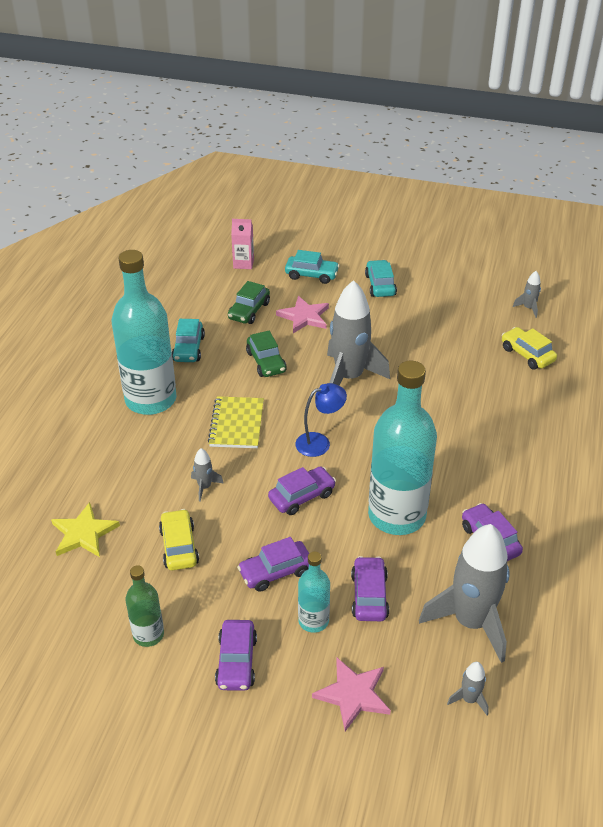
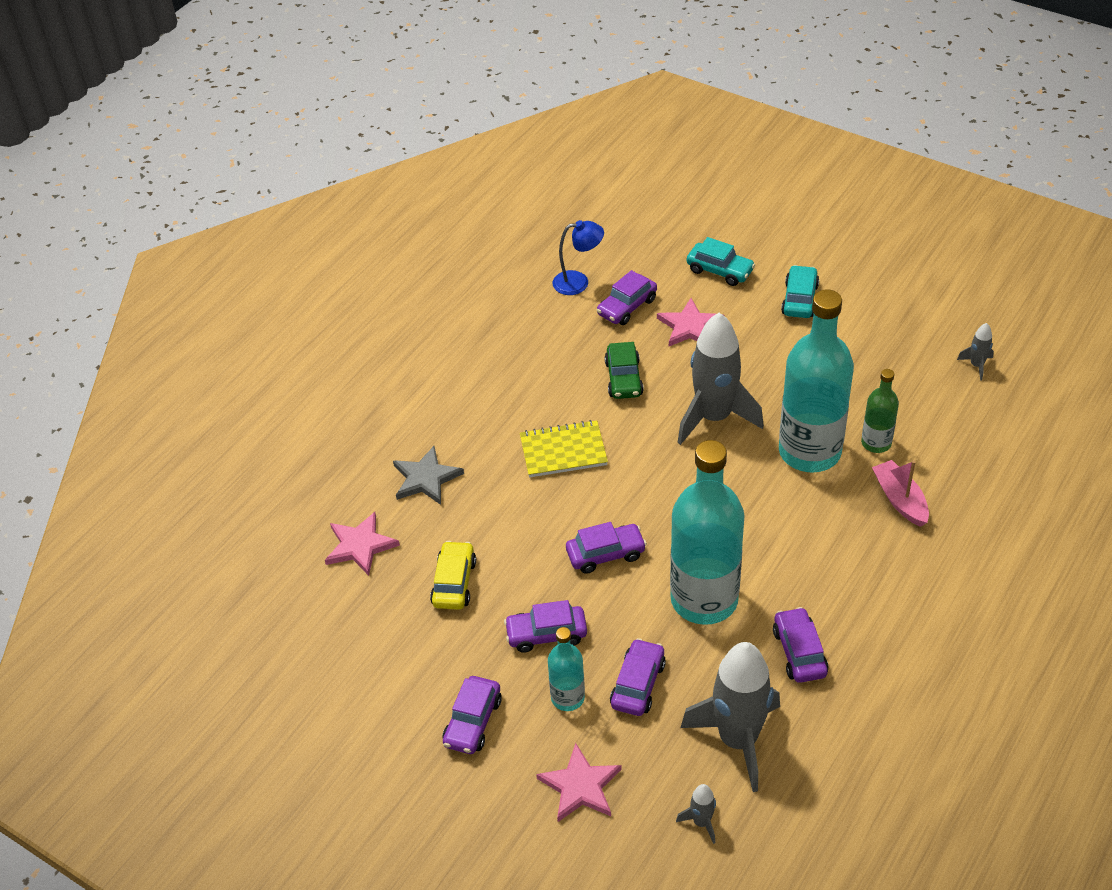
camera: 20 degrees right, 5 degrees up
yellow star [51,502,120,557] -> pink star [325,512,400,576]
turquoise bottle [111,250,177,415] -> turquoise bottle moved to [779,289,854,473]
green bottle [125,565,164,647] -> green bottle moved to [861,369,899,453]
turquoise car [172,319,205,362] -> none
grey rocket [191,448,224,502] -> none
yellow notebook [208,396,264,448] -> yellow notebook turned 60 degrees clockwise [520,420,608,477]
green car [228,281,270,324] -> purple car [597,270,657,325]
pink carton [231,219,254,269] -> none
blue lamp [295,383,347,457] -> blue lamp moved to [553,220,604,295]
yellow car [502,327,557,370] -> none
none -> grey star [393,446,464,505]
none -> pink boat [872,460,929,527]

